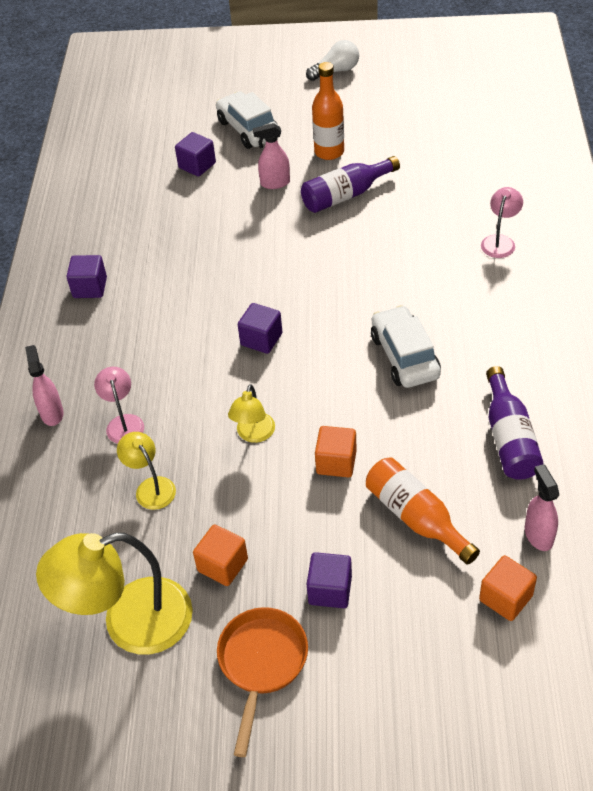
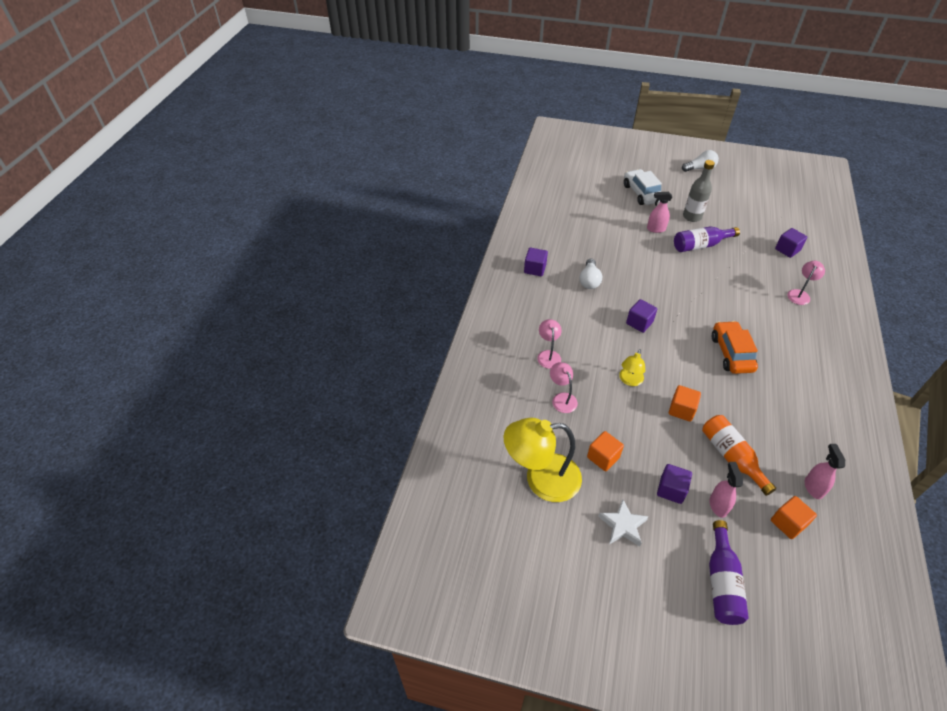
camera: 10 degrees right, 0 degrees up
pink spray bottle [25,345,64,426] -> pink spray bottle moved to [709,462,743,518]
yellow lamp [117,432,176,510] -> pink lamp [550,362,578,413]
purple cube [175,132,216,177] -> purple cube moved to [775,228,807,258]
orange pan [217,607,308,757] -> white star [598,500,649,547]
orange bottle [312,62,344,160] -> grey bottle [683,160,715,222]
white car [371,305,441,388] -> orange car [712,321,758,374]
purple bottle [486,366,543,480] -> purple bottle moved to [709,520,749,625]
none -> white light bulb [580,258,602,289]

